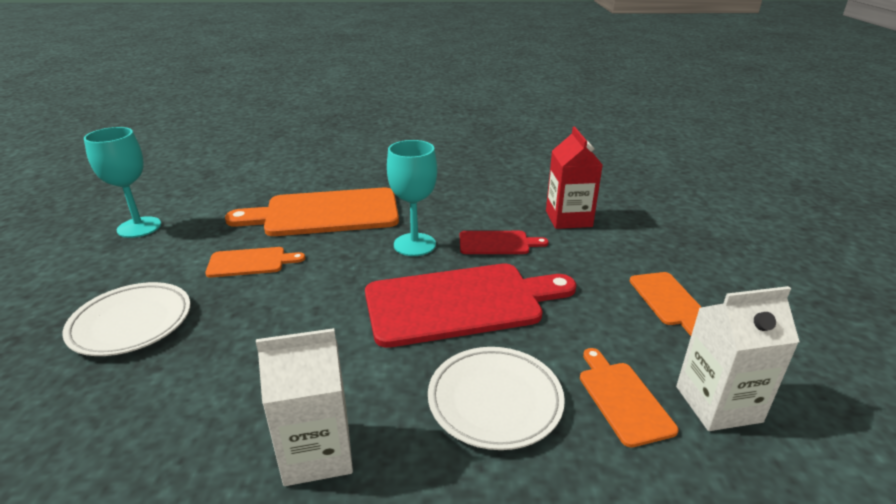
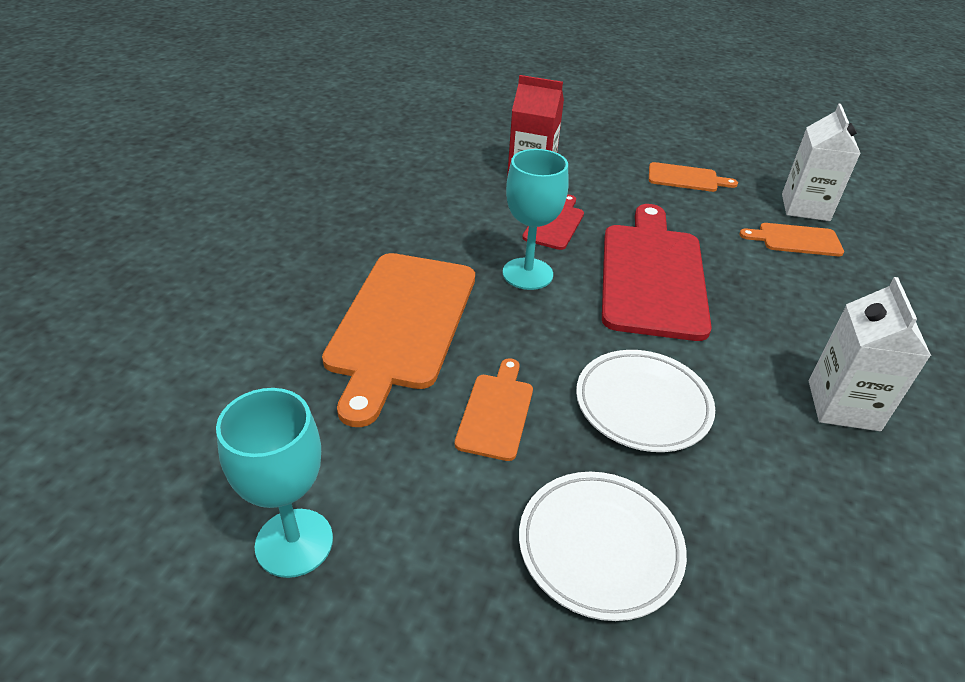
camera: 70 degrees left, 10 degrees up
white plate [428,347,565,450] -> white plate moved to [576,350,715,452]

